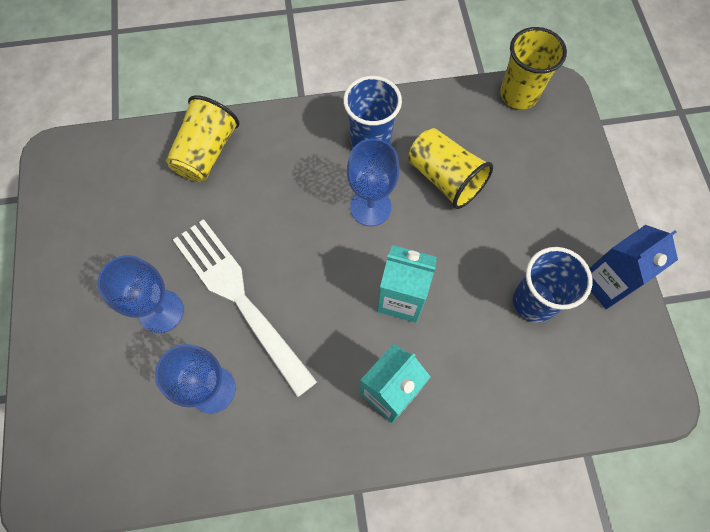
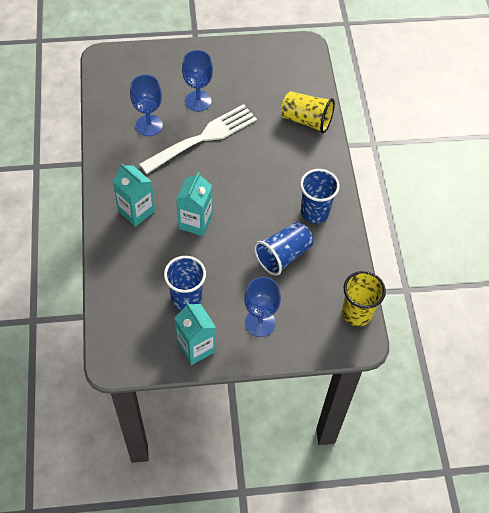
camera: 90 degrees right, 10 degrees down
blue goblet [347,139,399,226] -> blue goblet moved to [244,277,281,337]
yellow cup [409,128,493,209] -> blue cup [254,222,313,276]
blue carton [589,225,678,309] -> turquoise carton [174,302,216,365]

